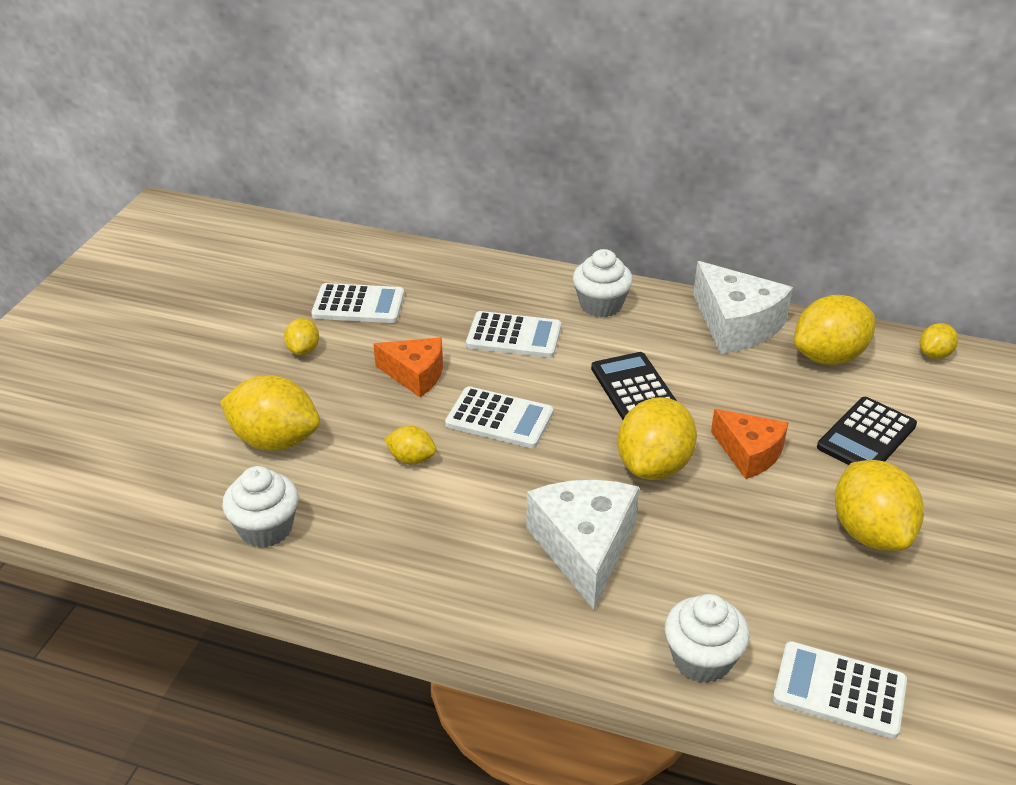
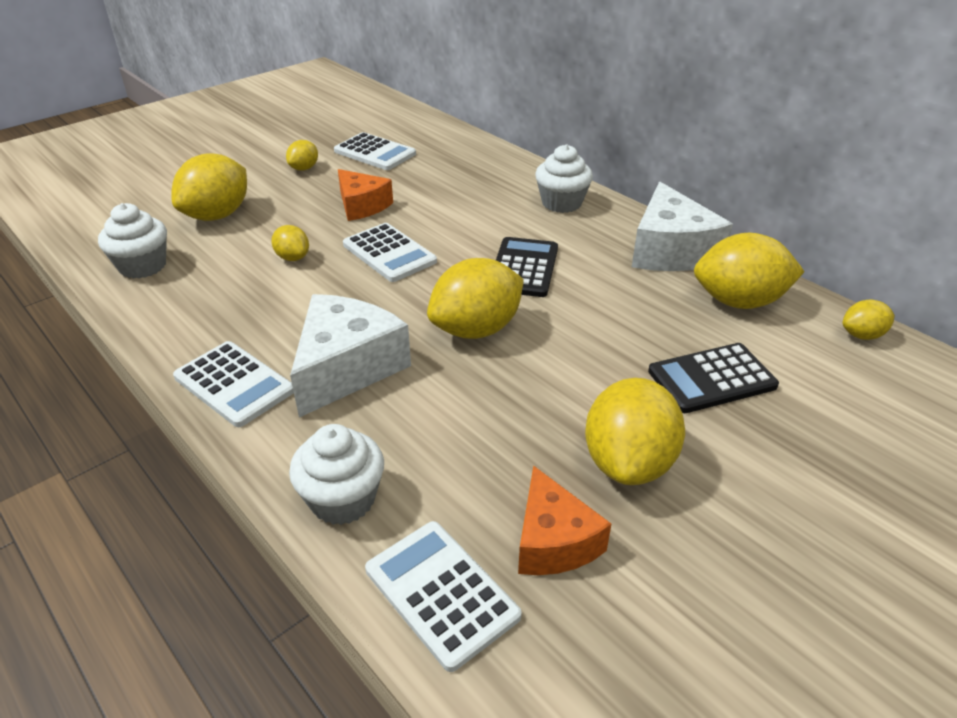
camera: 30 degrees right, 0 degrees up
yellow lemon [220,375,320,451] -> yellow lemon turned 75 degrees clockwise [171,153,247,221]
white calculator [466,311,561,358] -> white calculator moved to [173,341,294,427]
orange cheese [711,409,789,479] -> orange cheese moved to [518,465,611,575]

